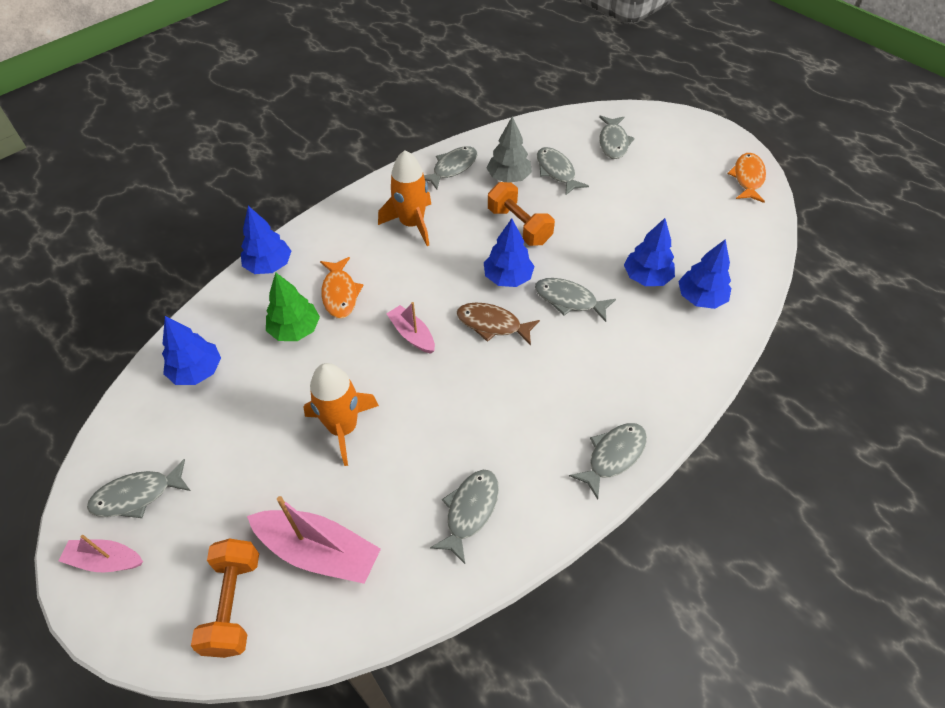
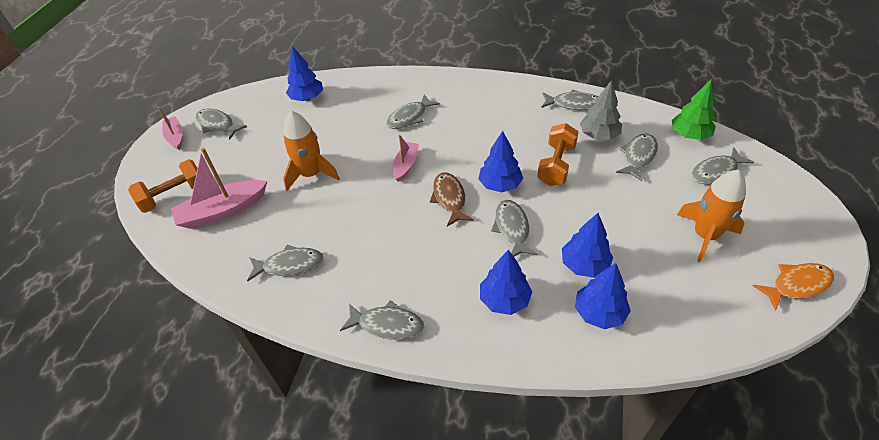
camera: 60 degrees right, 5 degrees down
blue tree [241,206,291,274] -> blue tree moved to [480,250,532,315]
pink boat [247,496,381,584] -> pink boat turned 75 degrees clockwise [171,148,267,229]
green tree [266,272,320,341] -> green tree moved to [672,80,716,140]
orange fish [320,257,363,319] -> grey fish [386,94,440,129]
orange rocket [378,150,431,246] -> orange rocket moved to [677,170,746,262]

